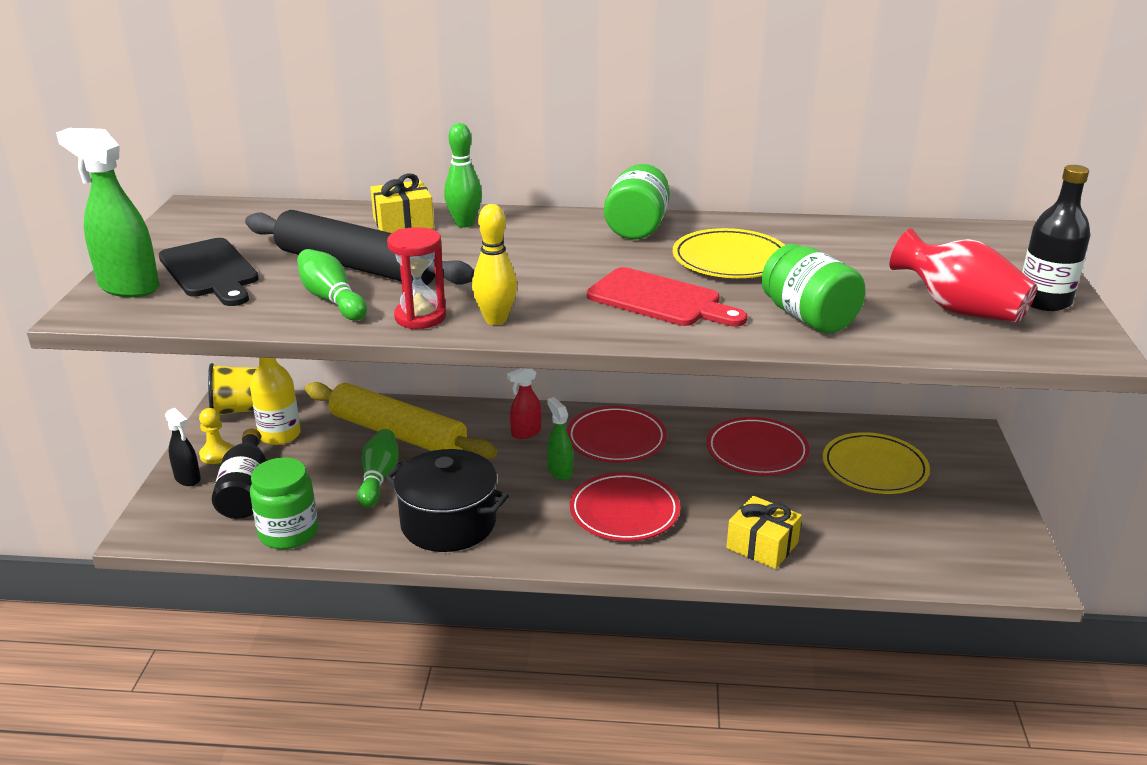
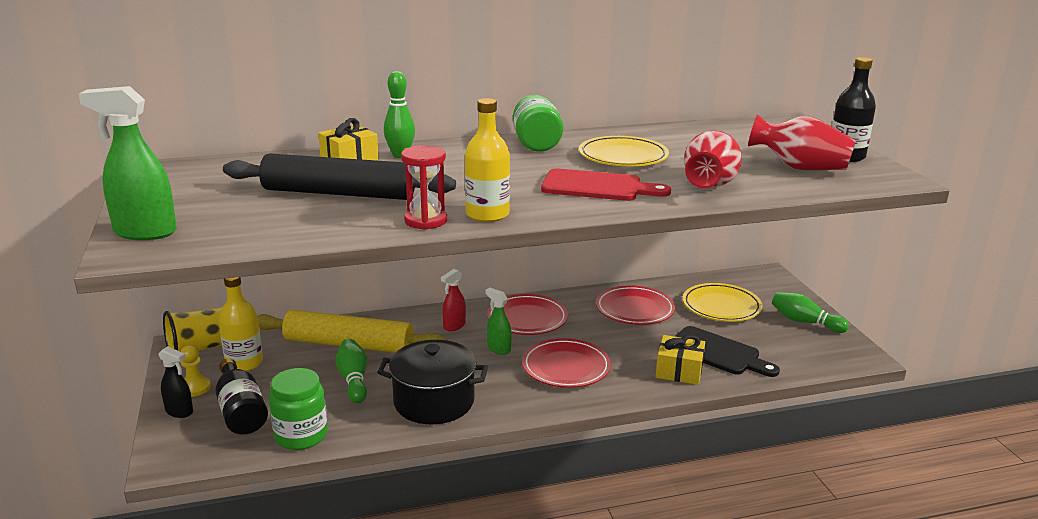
camera: 20 degrees left, 5 degrees down
black cutting board [159,238,259,306] -> black cutting board moved to [675,326,780,377]
green bowling pin [297,249,367,321] -> green bowling pin moved to [772,292,849,333]
yellow bowling pin [472,204,517,325] -> yellow bottle [465,98,510,222]
green jar [761,244,865,333] -> red vase [684,130,742,188]

